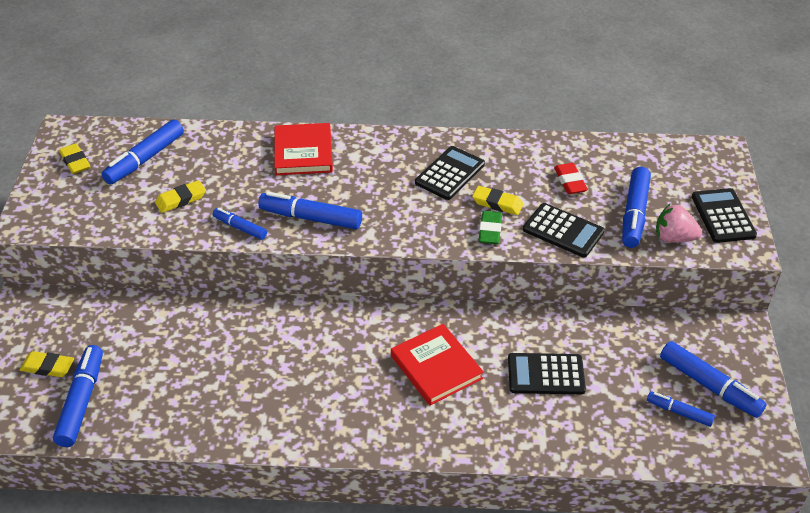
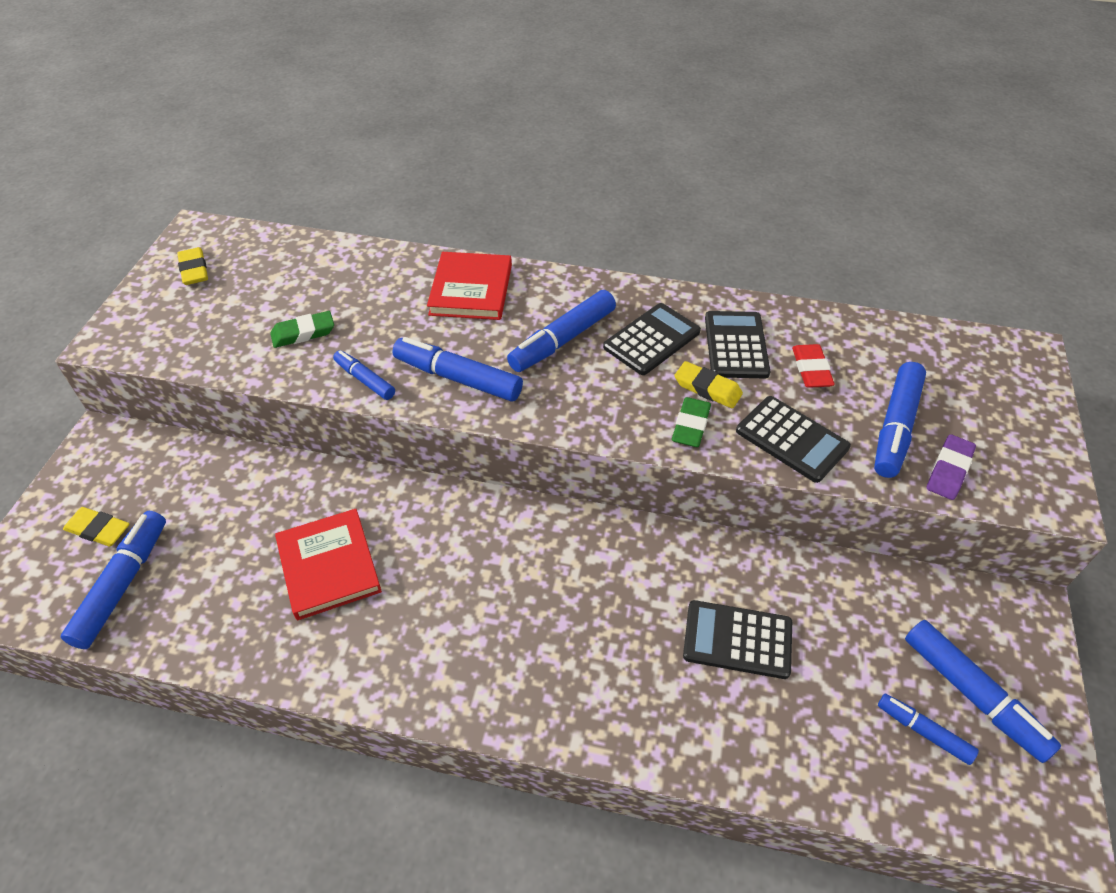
camera: 10 degrees right, 5 degrees up
blue marker [101,119,184,184] -> blue marker moved to [507,290,616,372]
yellow eraser [155,180,206,213] -> green eraser [270,311,334,348]
red book [391,324,484,406] -> red book moved to [275,509,382,620]
pink strawberry [656,203,702,243] -> purple eraser [927,434,976,500]
black calculator [692,188,757,243] -> black calculator moved to [705,311,770,378]

